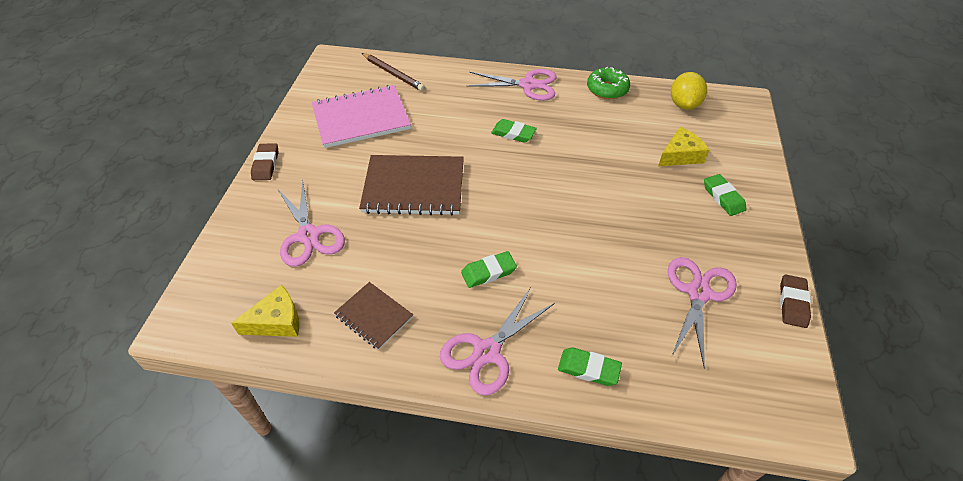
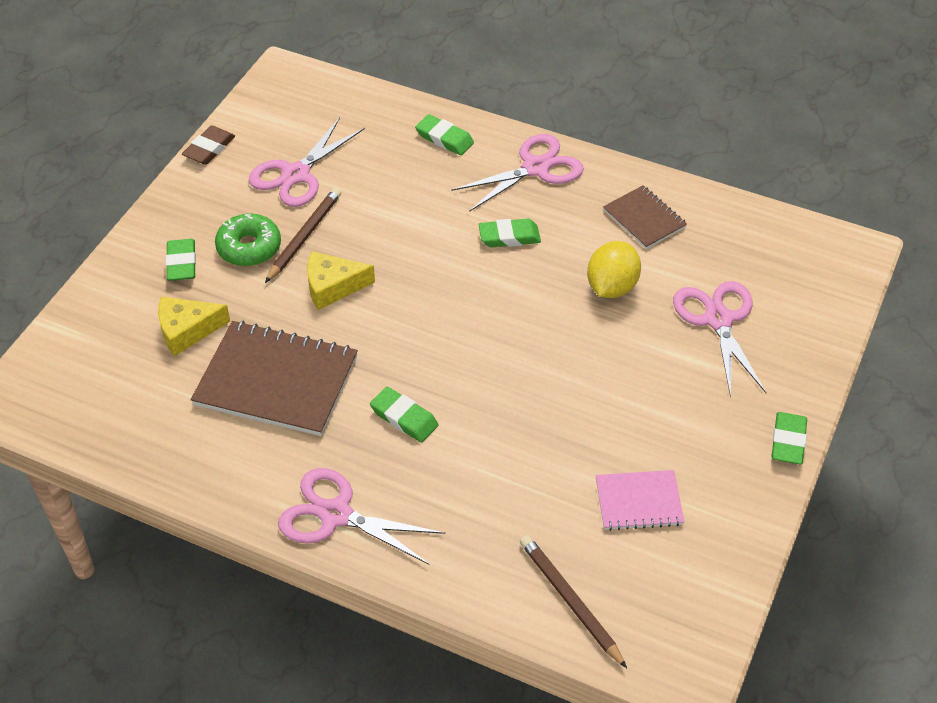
camera: 165 degrees left, 0 degrees up
yellow cheese [231,285,299,337] -> yellow cheese moved to [307,251,375,310]
brown eraser [251,143,278,180] -> green eraser [771,412,807,464]
pink notebook [312,85,411,148] -> pink notebook [596,470,684,531], size x0.55
brown notebook [359,155,464,216] -> brown notebook moved to [191,321,358,436]
green donut [587,67,630,99] -> green donut moved to [215,214,281,266]
yellow lemon [671,72,707,110] -> yellow lemon moved to [587,241,641,298]
none -> brown pencil [265,187,342,283]

